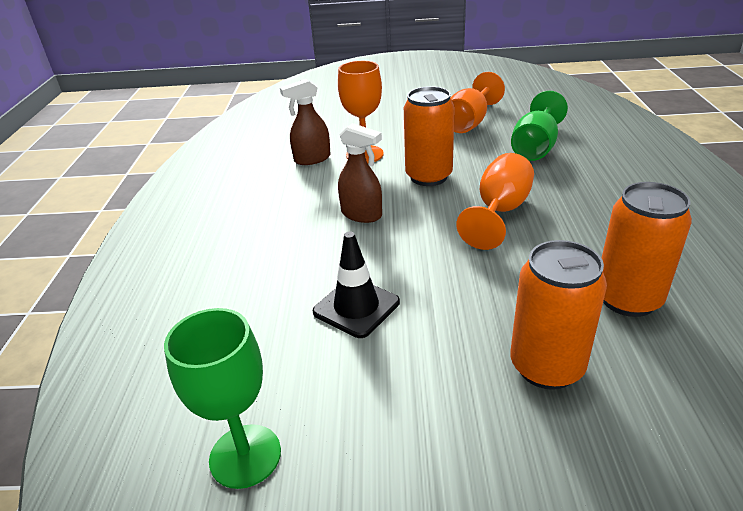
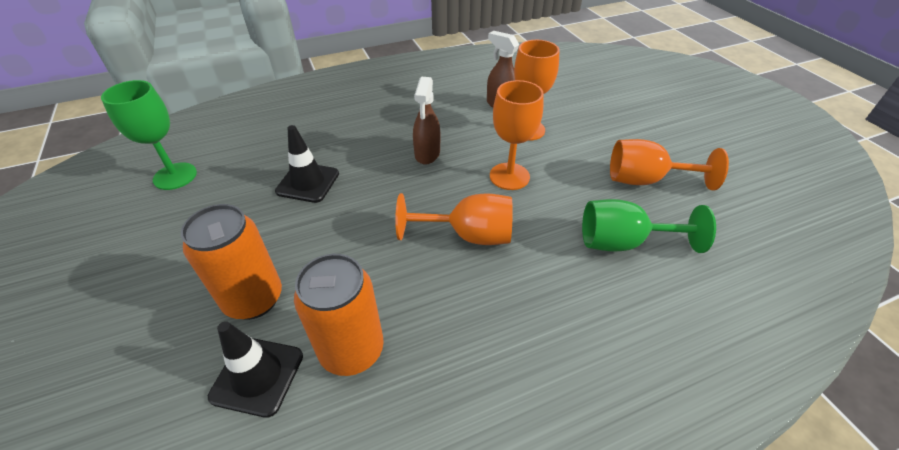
camera: 65 degrees right, 10 degrees up
orange can [404,86,455,186] -> orange goblet [490,80,544,190]
none -> black traffic cone [208,321,303,418]

